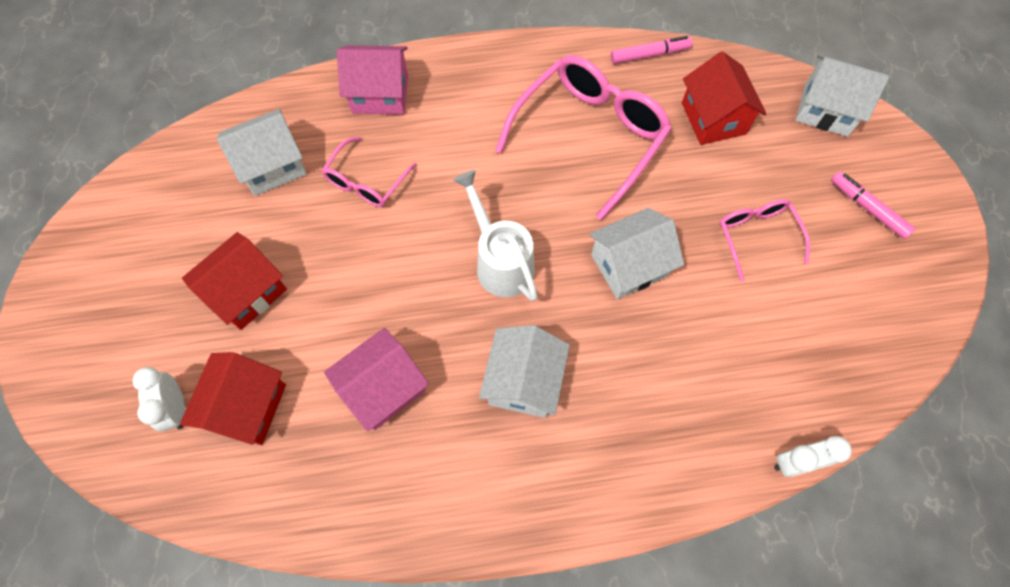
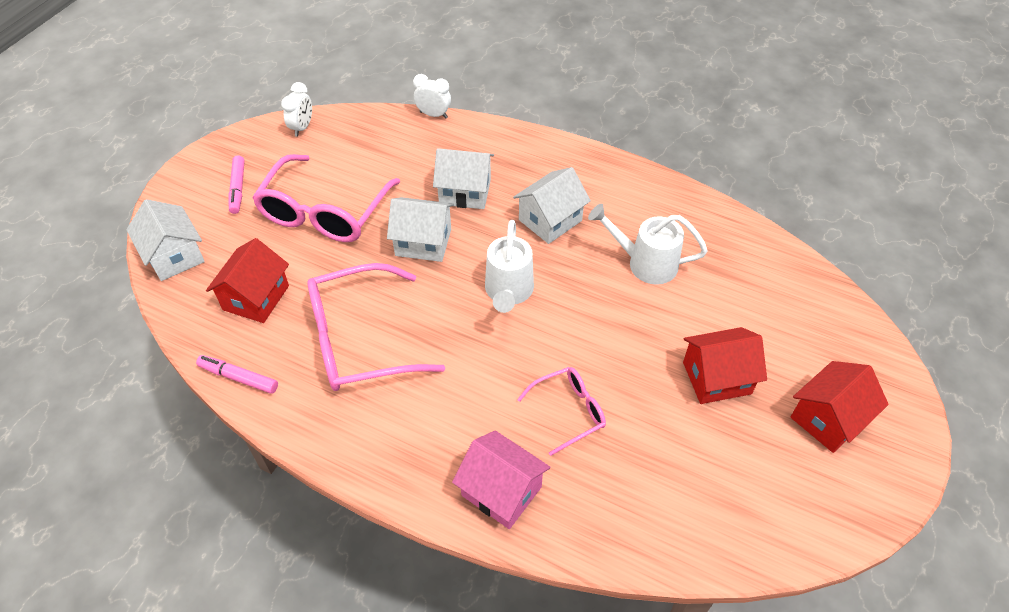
camera: 145 degrees left, 15 degrees down
white clock [133,367,186,431] -> white clock moved to [281,82,312,137]
red house [180,352,286,445] -> red house moved to [790,361,889,453]
white house [217,109,307,196] -> white house moved to [433,148,494,209]
pink house [324,328,429,432] -> white watering can [588,204,708,285]
pink glasses [719,199,810,282] -> pink glasses [252,154,400,242], size x1.88

